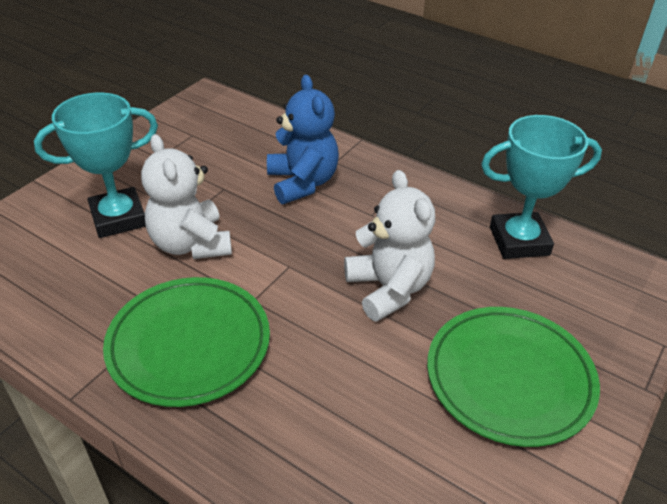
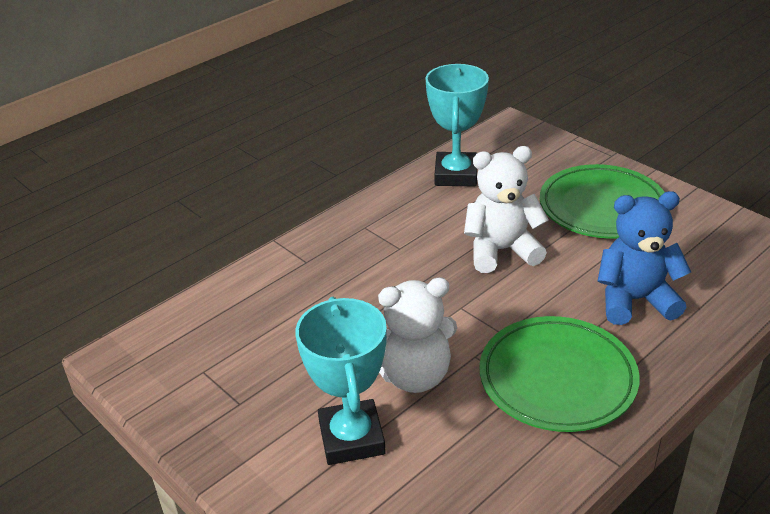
camera: 75 degrees left, 5 degrees down
blue teddy bear [267,75,339,204] -> blue teddy bear moved to [598,191,691,325]

